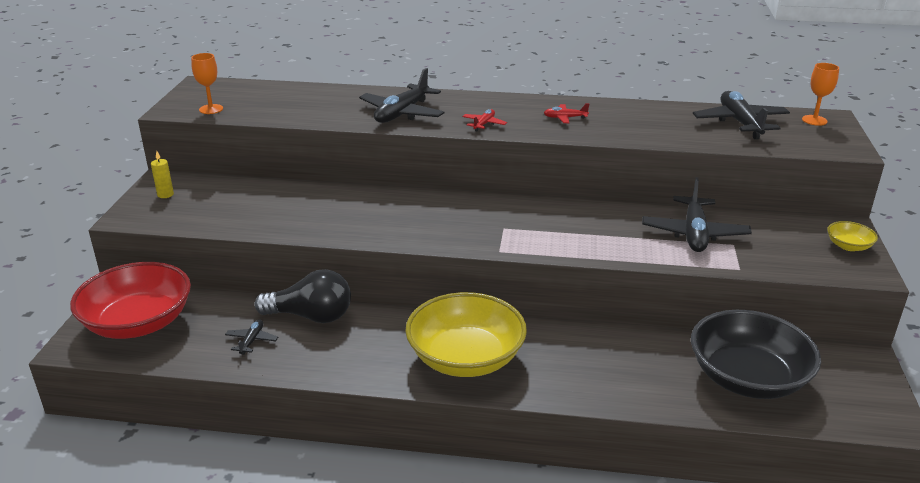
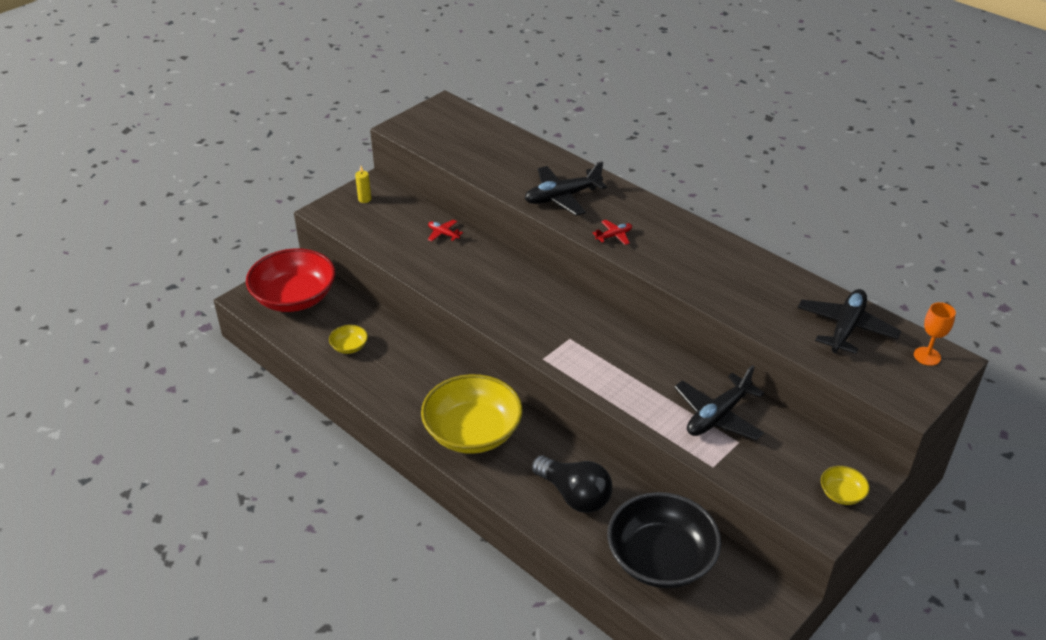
camera: 35 degrees right, 10 degrees up
orange goblet [191,53,223,114] -> none
black plane [225,320,278,355] -> yellow bowl [329,325,368,354]
black light bulb [255,269,351,323] -> black light bulb moved to [532,455,612,513]
red plane [544,103,589,123] -> red plane moved to [428,220,463,242]

